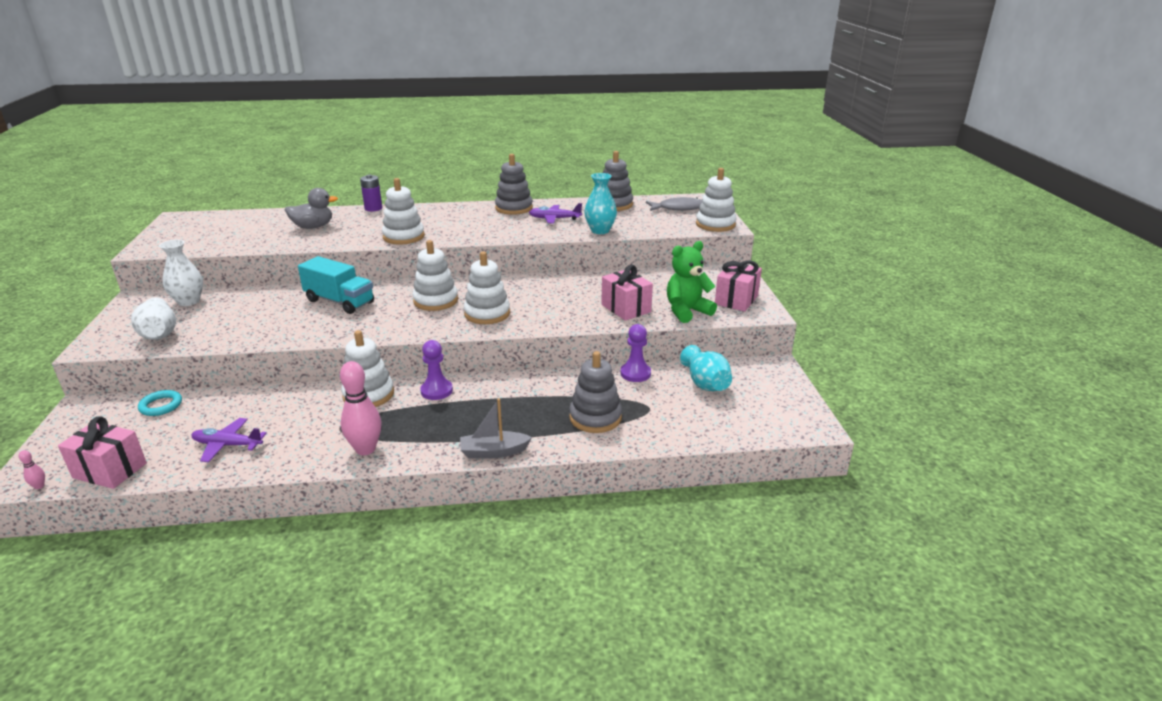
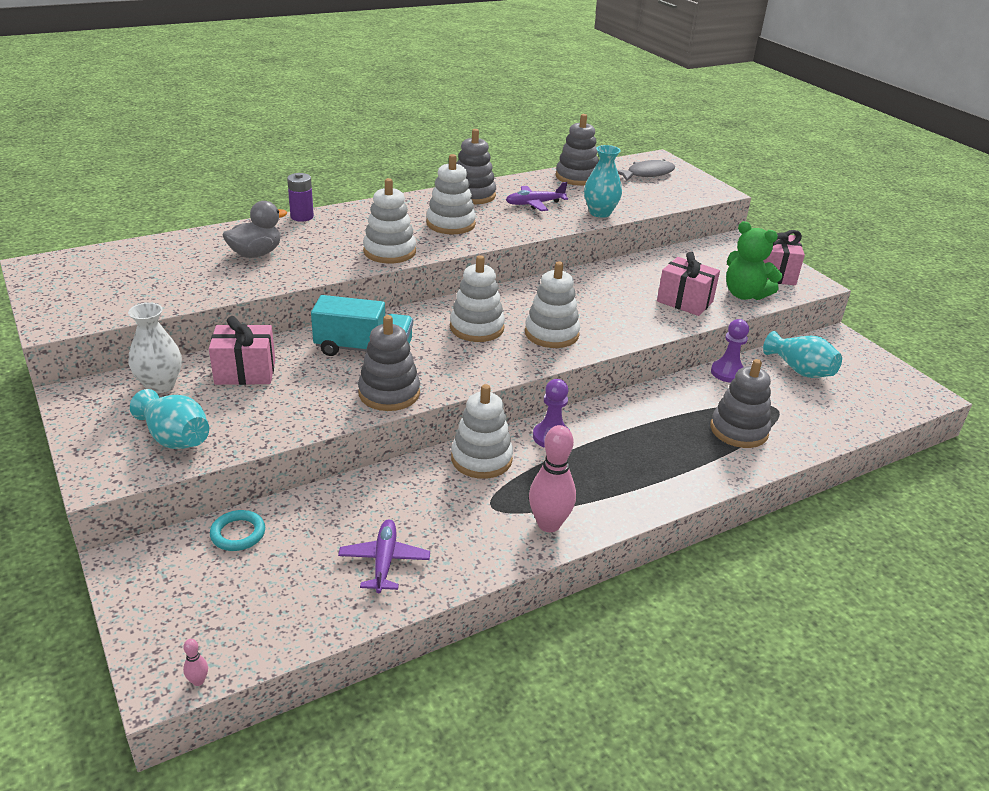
camera: 25 degrees left, 5 degrees up
pink gift [58,416,147,489] -> pink gift moved to [209,316,275,385]
white vase [131,297,176,340] -> turquoise vase [130,389,209,449]
purple plane [191,418,267,462] -> purple plane turned 105 degrees clockwise [338,520,430,593]
grey boat [460,398,532,459] -> none
green teddy bear [667,241,717,323] -> green teddy bear turned 90 degrees counterclockwise [726,221,782,300]
white stacking toy [696,168,736,232] -> white stacking toy moved to [426,154,476,234]
none -> grey stacking toy [358,315,420,411]

